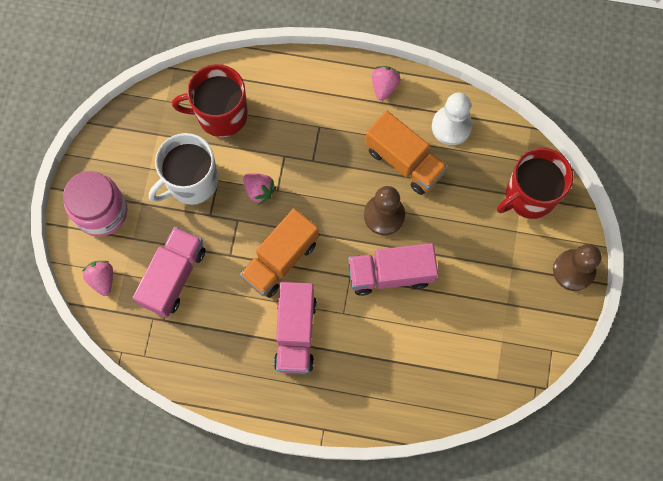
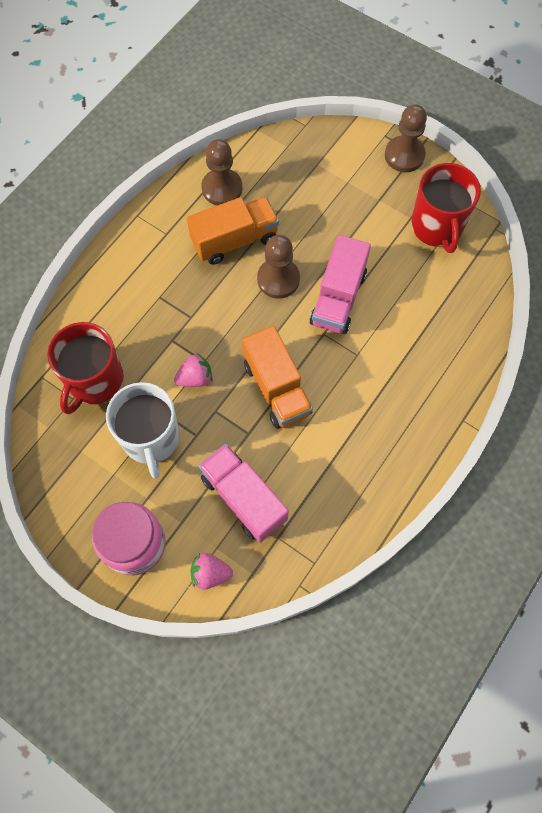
camera: 65 degrees left, 5 degrees down
pink truck [274,282,317,374] -> none
pink strawberry [372,66,401,100] -> none
white pawn [432,93,472,145] -> brown pawn [202,139,242,205]
red mug [497,148,573,219] -> red mug moved to [411,163,481,253]

